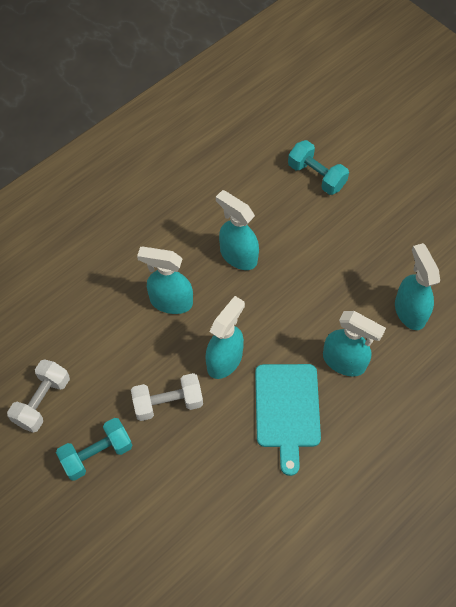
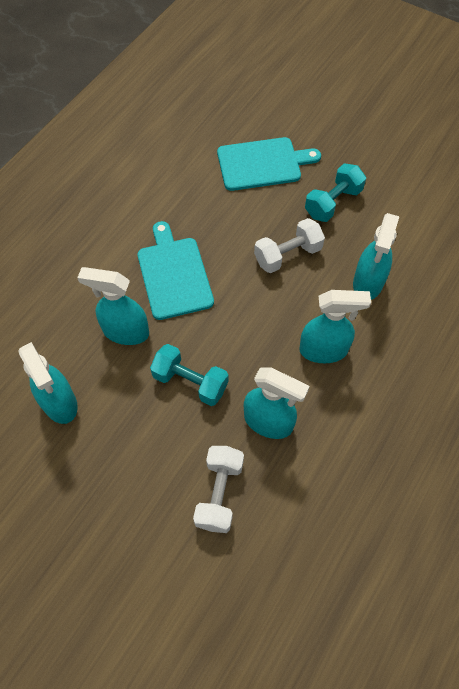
camera: 165 degrees right, 0 degrees up
white dumbbell [7,359,70,433] -> white dumbbell moved to [193,446,244,533]
turquoise spray bottle [206,296,245,379] -> turquoise spray bottle moved to [353,213,399,300]
turquoise dumbbell [288,140,349,195] -> turquoise dumbbell moved to [150,344,228,406]
none -> turquoise cutting board [217,137,321,191]

